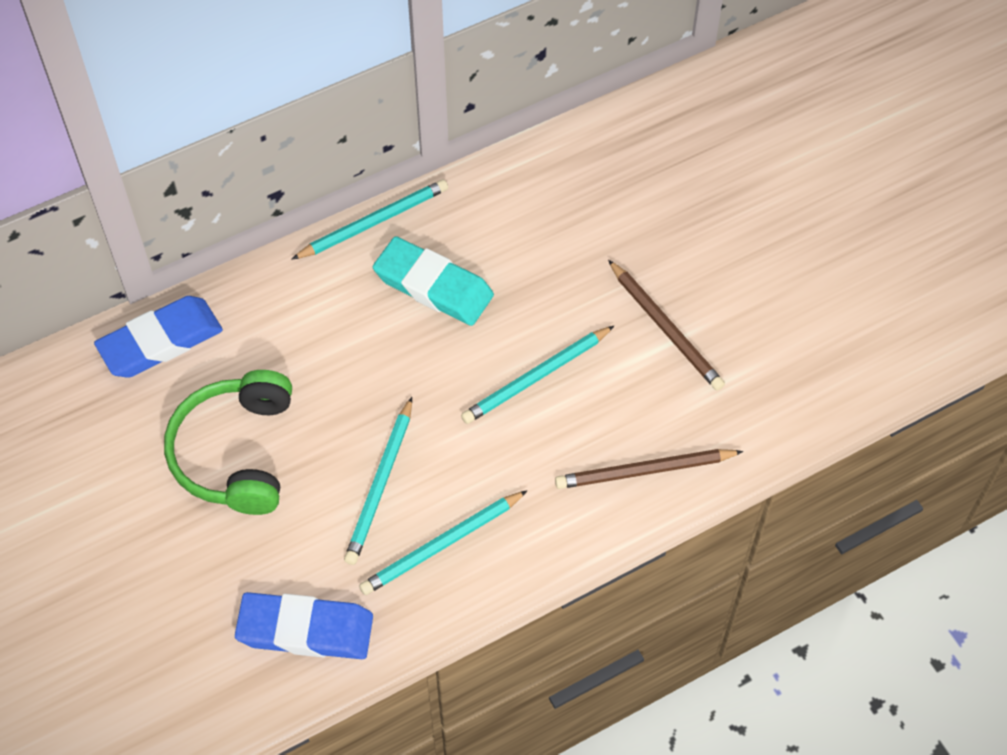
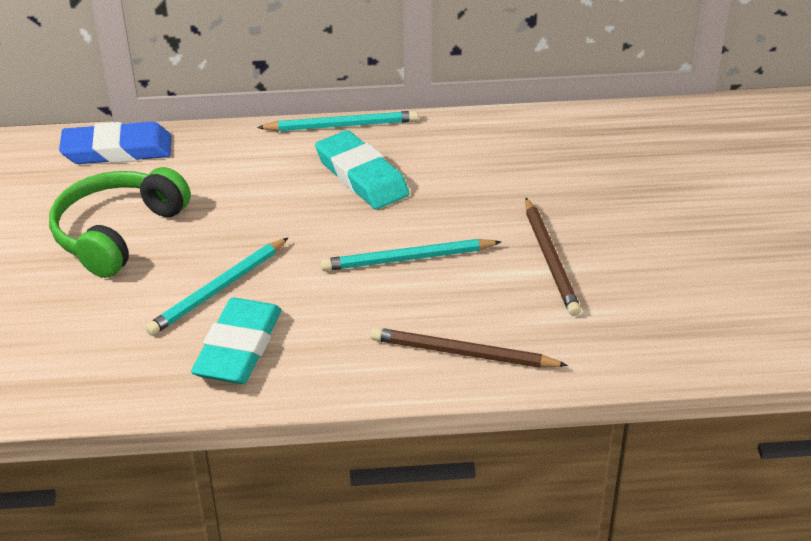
camera: 25 degrees right, 20 degrees down
blue eraser [235,592,373,659] -> none
turquoise pencil [359,490,528,595] -> turquoise eraser [191,298,281,384]

